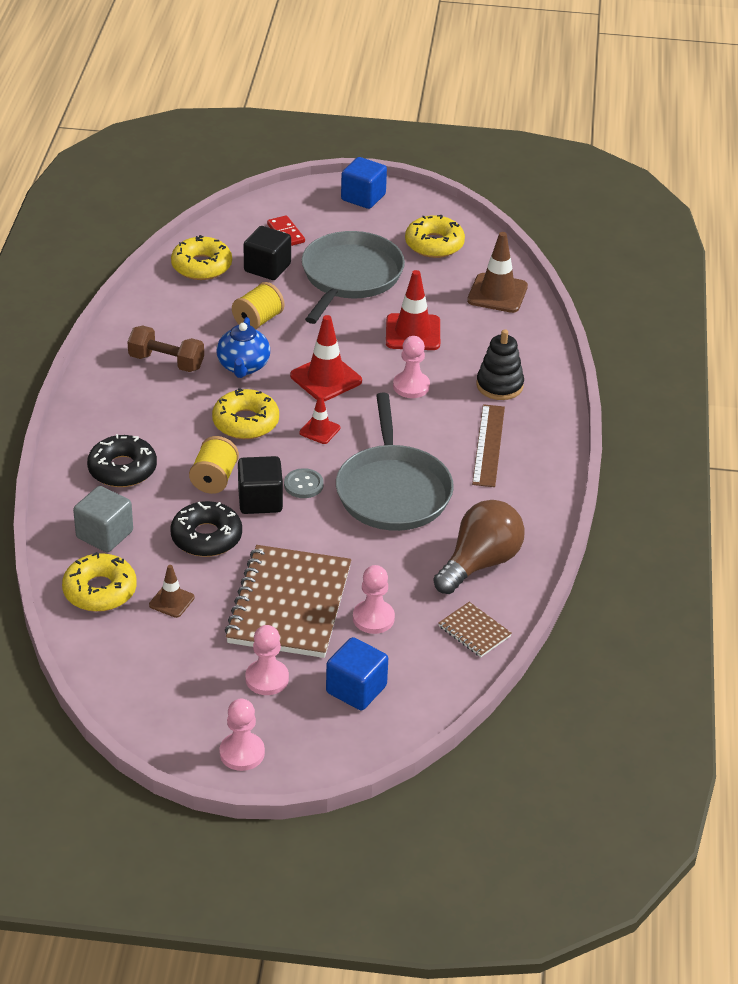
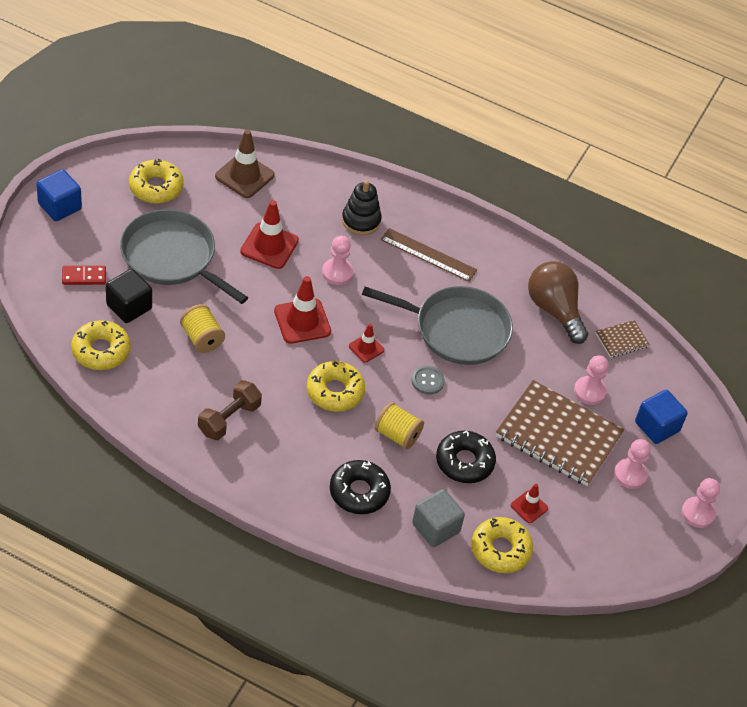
camera: 75 degrees left, 10 degrees up
brown traffic cone [149,565,194,618] -> red traffic cone [511,484,548,523]
blue teapot [217,317,270,378] -> none
black cube [238,456,283,514] -> none

